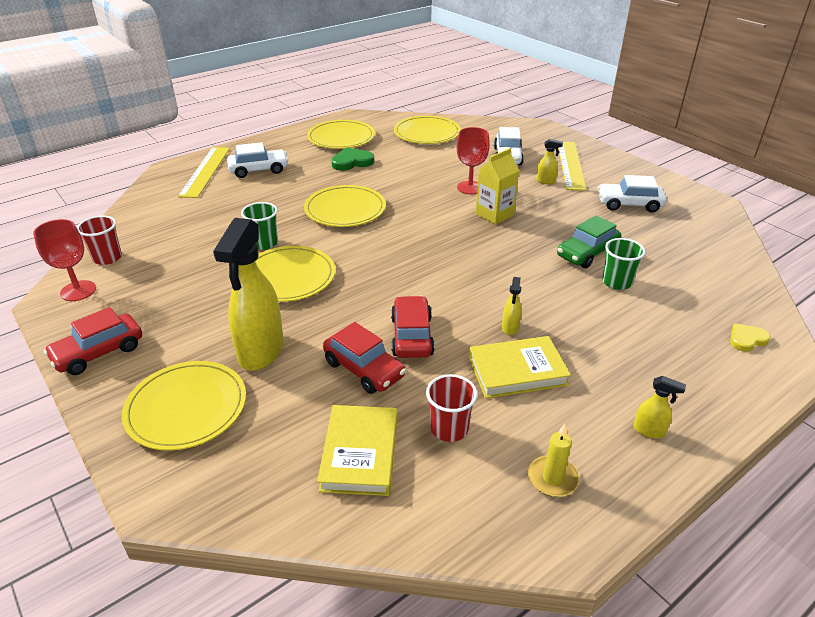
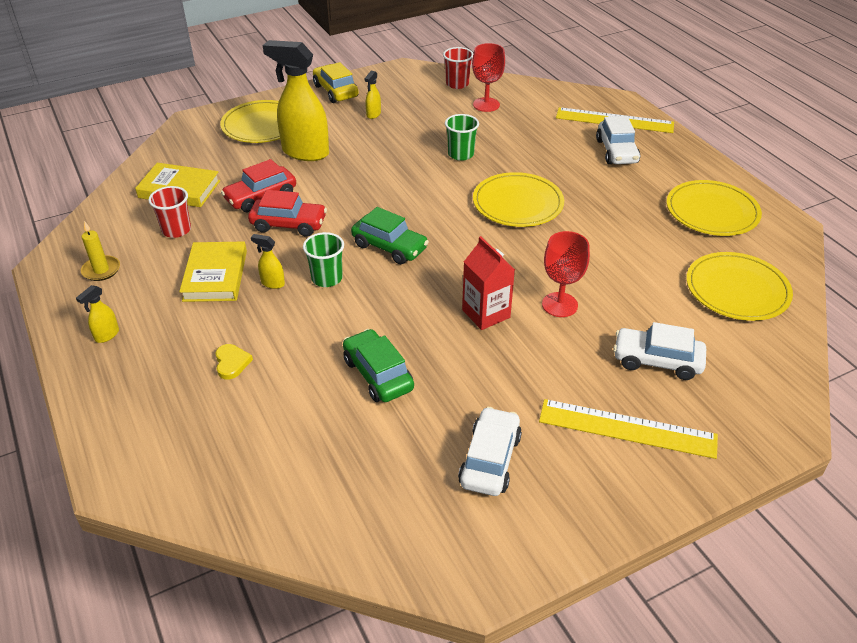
camera: 100 degrees right, 5 degrees up
red goblet [33,219,96,301] -> red goblet moved to [472,43,505,112]
red car [44,307,142,375] -> yellow car [313,62,359,103]
yellow plate [255,246,335,302] -> none
green heart [331,148,374,171] -> none
yellow carton [476,148,519,225] -> red carton [462,236,515,330]
yellow spray bottle [536,139,563,184] -> yellow spray bottle moved to [364,71,381,119]
green cup [602,238,646,290] -> green cup moved to [303,232,344,287]
yellow heart [730,323,770,352] -> yellow heart moved to [215,344,253,380]
none -> green car [351,207,429,264]

